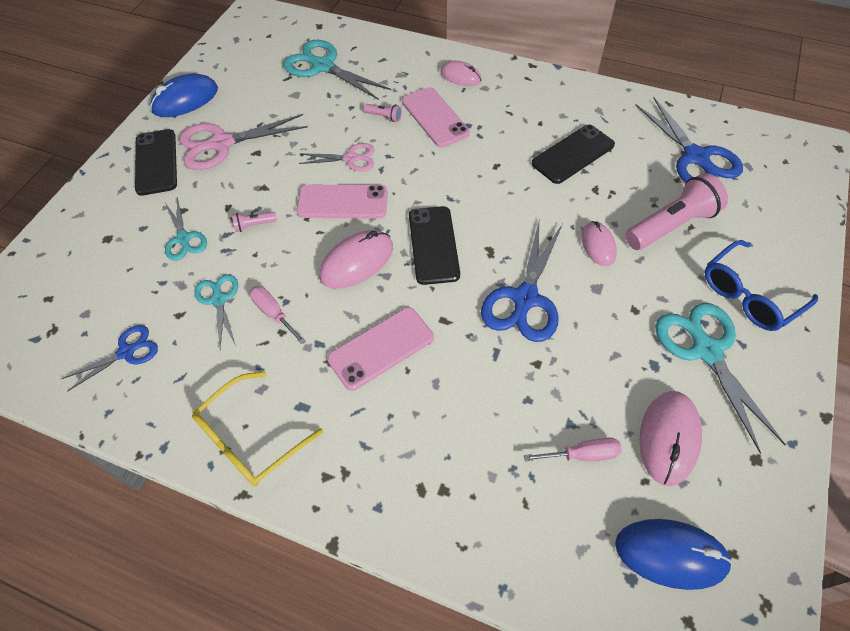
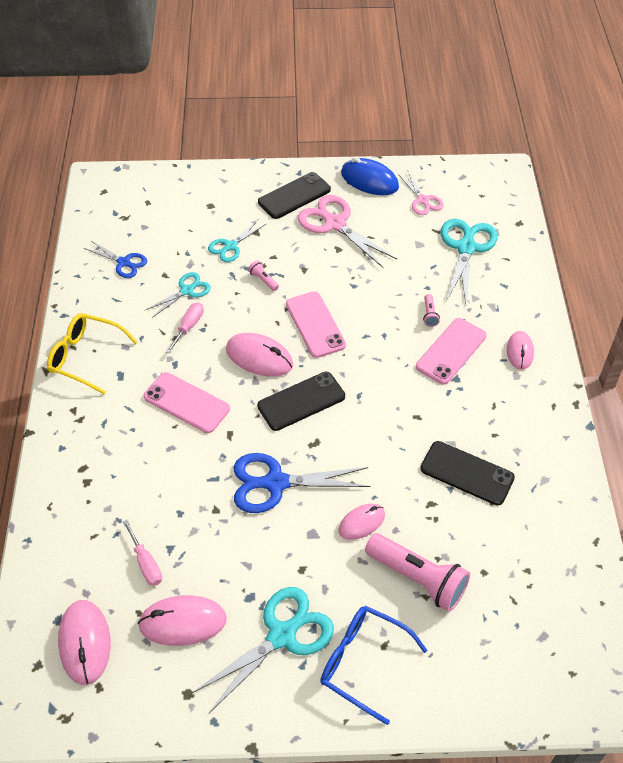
camera: 65 degrees right, 5 degrees down
pink scissors [299,143,375,171] -> pink scissors moved to [398,172,444,215]
blue mouse [615,519,732,590] -> pink mouse [58,600,111,685]
blue scissors [636,97,743,183] -> none

